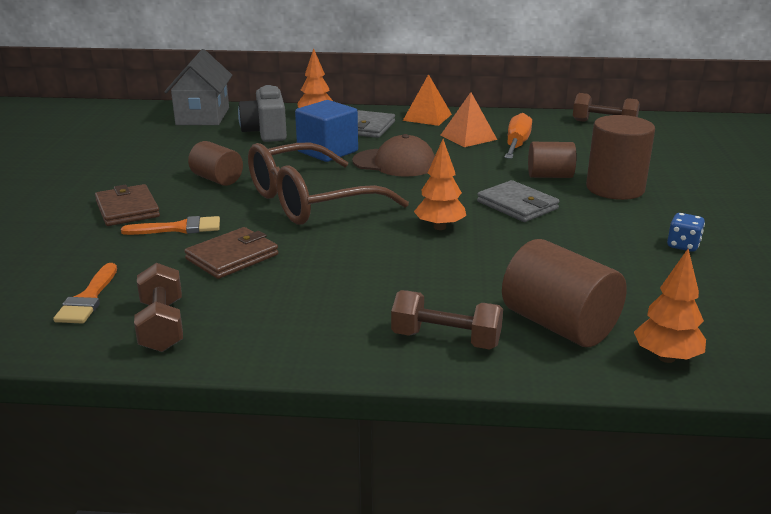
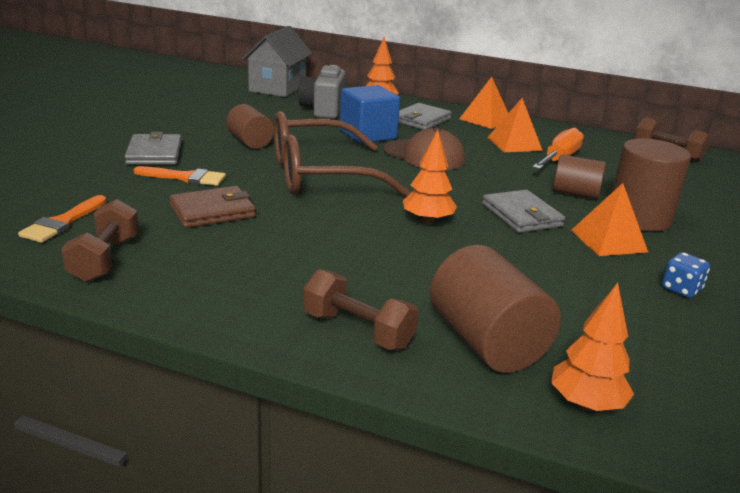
camera: 15 degrees right, 0 degrees up
brown wallet [95,184,160,226] -> grey wallet [124,132,181,165]
none -> orange pyramid [571,183,648,256]

